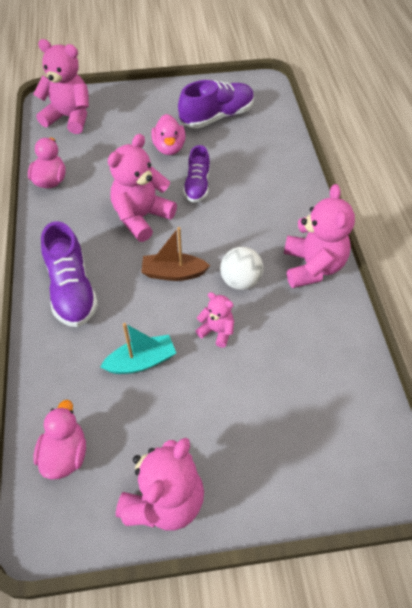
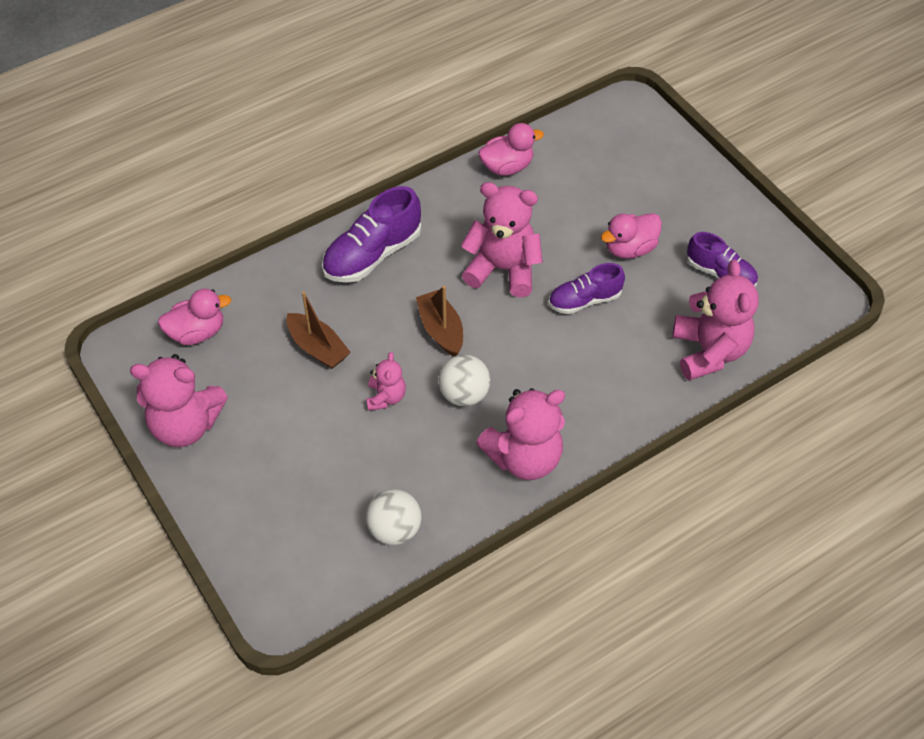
camera: 65 degrees right, 0 degrees up
pink teddy bear [33,39,89,134] -> pink teddy bear moved to [673,260,759,380]
turquoise boat [100,323,176,374] -> brown boat [287,291,351,369]
purple shoe [178,80,254,128] -> purple shoe [687,232,758,287], size x0.65
none -> white ball [366,489,422,545]

